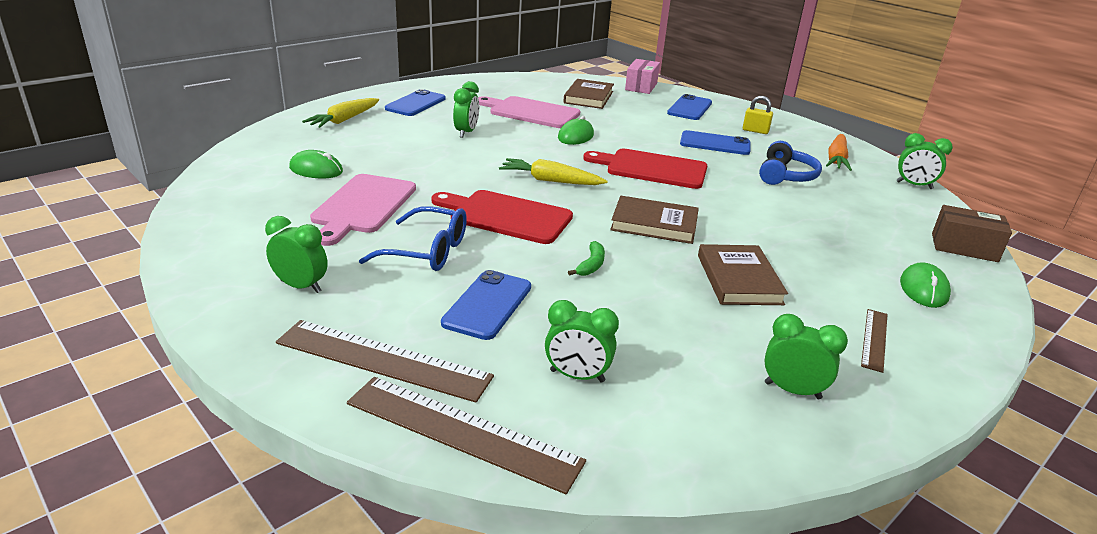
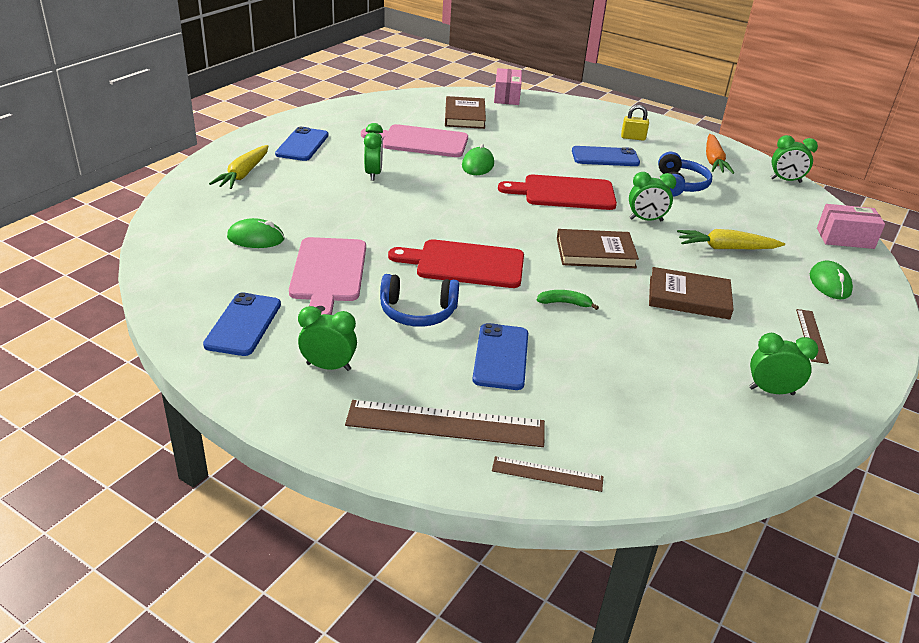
camera: 15 degrees left, 5 degrees up
brown ruler [347,377,586,494] -> brown ruler [492,456,603,492], size x0.53
blue glasses [359,206,467,271] -> blue headphones [380,274,459,327]
yellow carrot [499,158,608,185] -> yellow carrot moved to [677,229,785,249]
green clock [545,300,619,383] -> green clock moved to [629,172,676,221]
green banana [568,241,605,276] -> green banana turned 90 degrees counterclockwise [537,290,599,310]
blue phone [667,94,712,120] -> blue phone moved to [203,292,281,356]
brown book [698,244,788,305] -> brown book turned 60 degrees counterclockwise [649,267,734,319]
brown box [932,205,1012,262] -> pink box [817,204,885,249]

